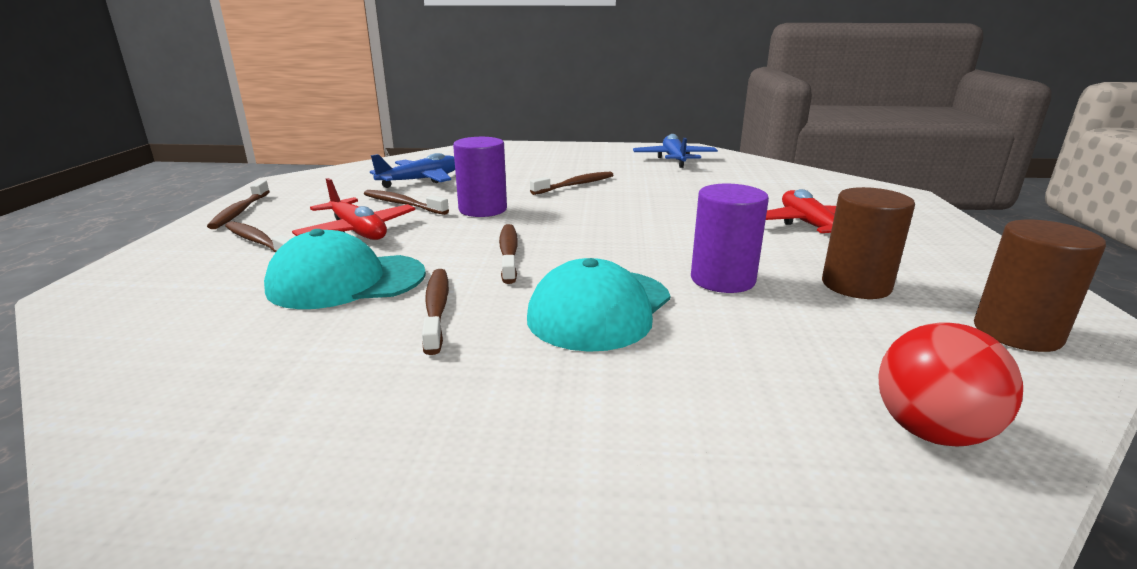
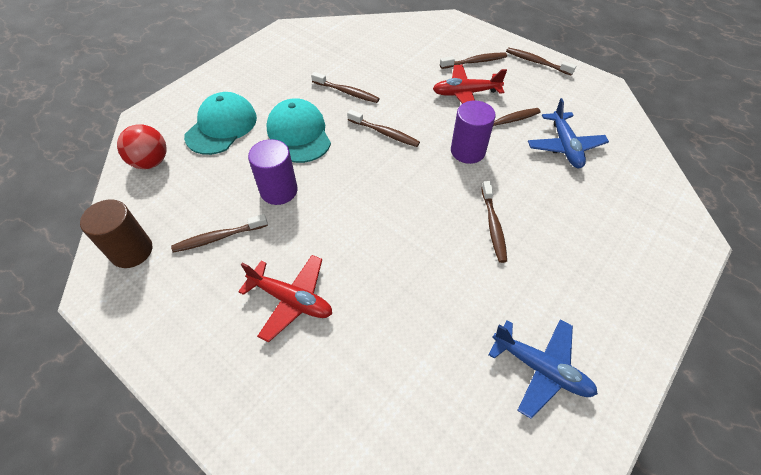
camera: 125 degrees right, 30 degrees up
turquoise cap [264,229,426,309] -> turquoise cap moved to [184,92,257,155]
brown cylinder [822,187,915,299] -> brown toothbrush [171,214,268,253]

